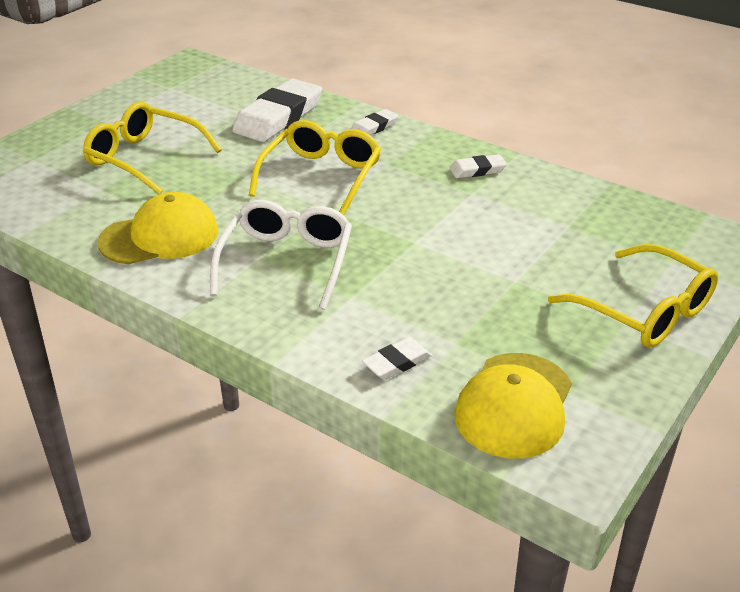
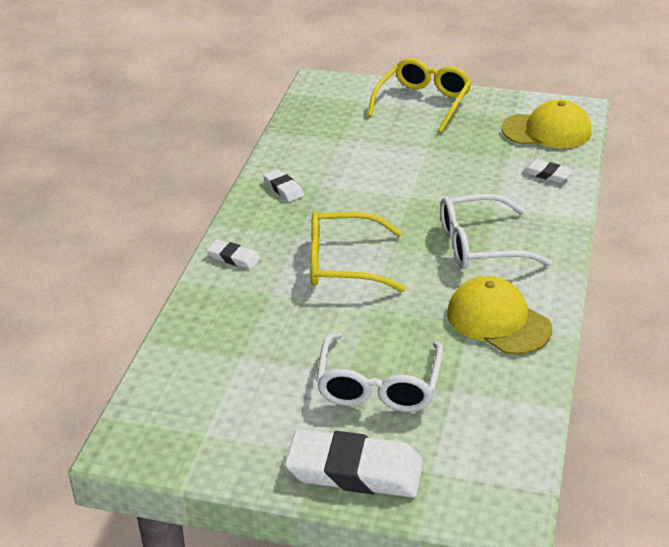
camera: 110 degrees left, 0 degrees up
yellow glasses [82,102,222,194] -> white glasses [316,332,443,412]
white eraser [232,79,322,142] -> white eraser moved to [285,429,423,498]

